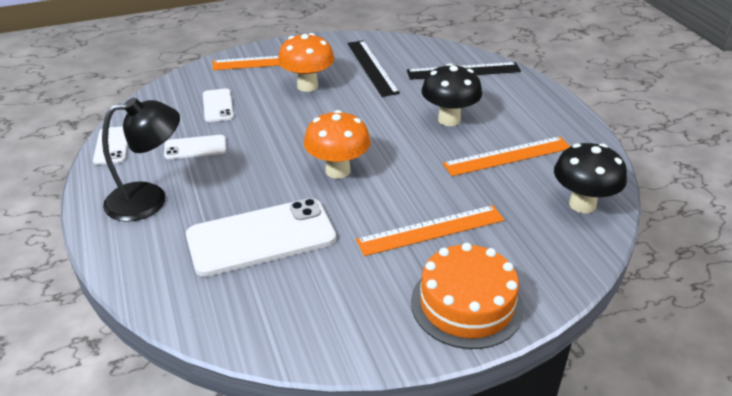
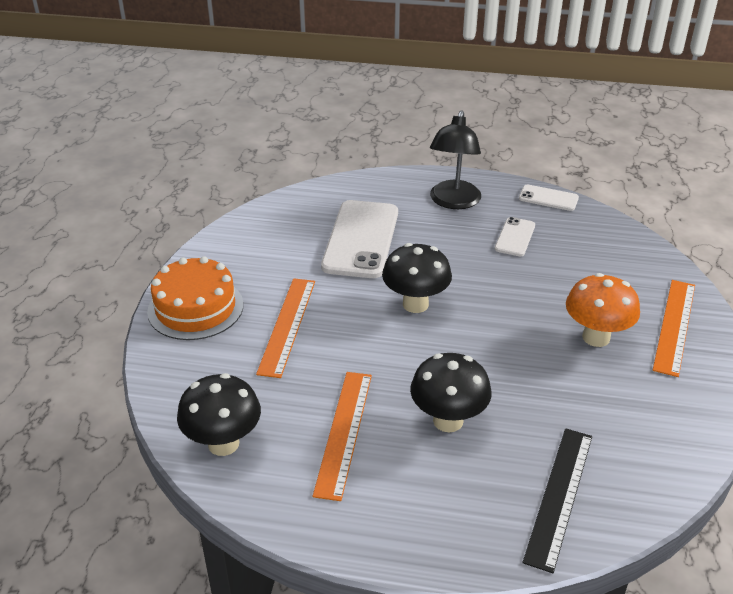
camera: 120 degrees right, 0 degrees up
white phone [203,89,234,122] -> none
orange mushroom [304,110,371,179] -> black mushroom [382,243,452,313]
black ruler [347,40,400,97] -> none

